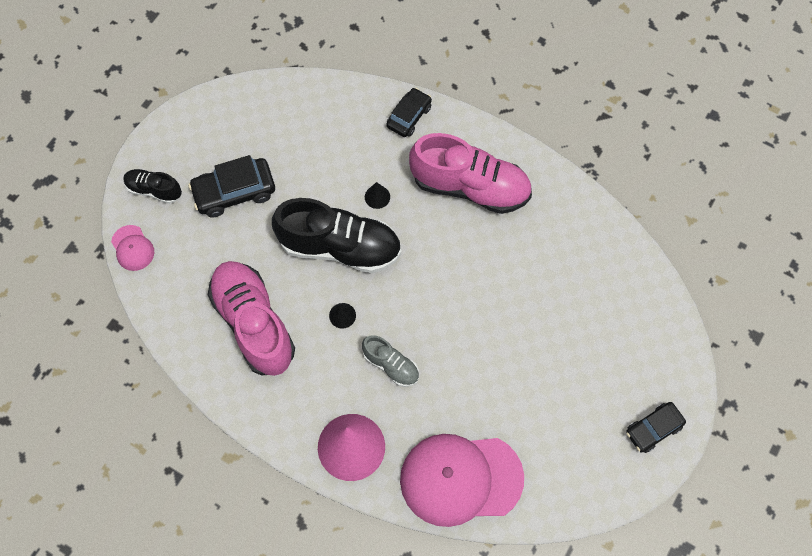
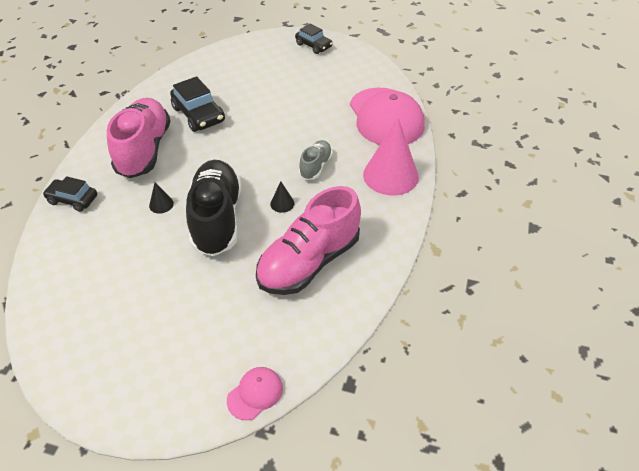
camera: 105 degrees left, 20 degrees down
black shoe [123,169,182,204] -> none
black car [188,155,275,218] -> black car moved to [170,76,225,132]

